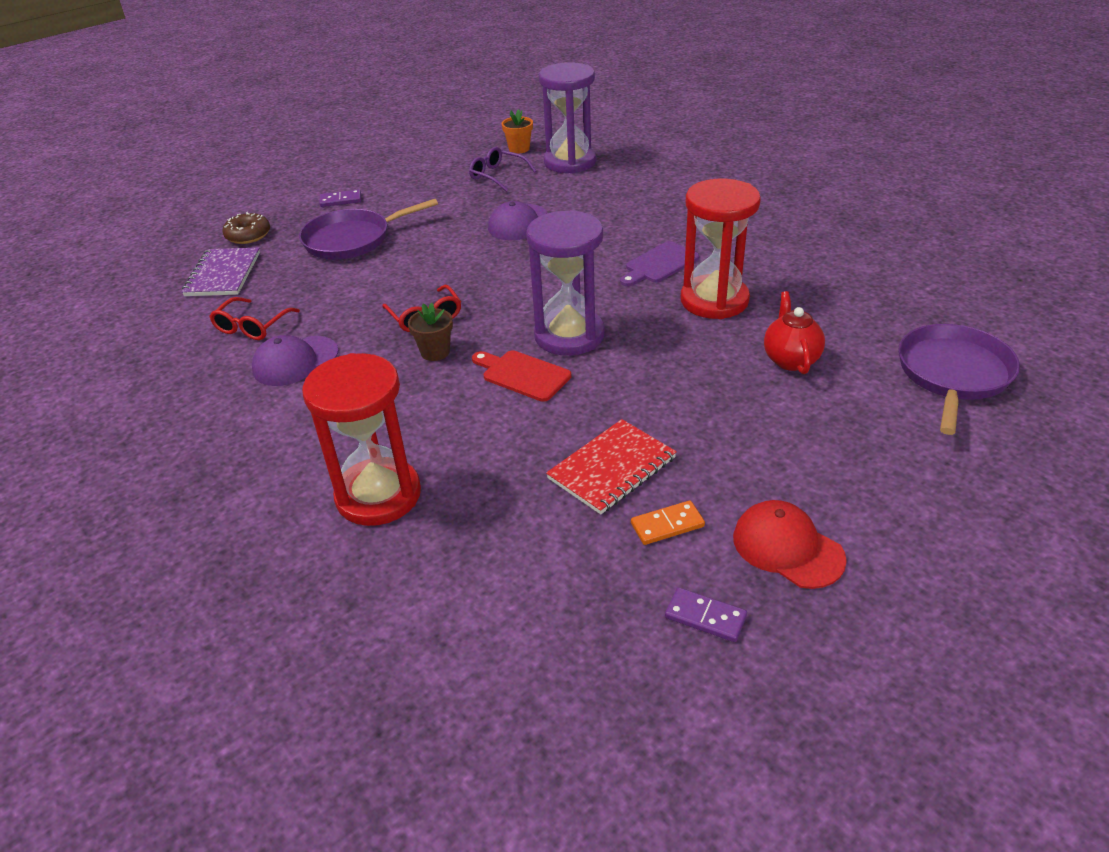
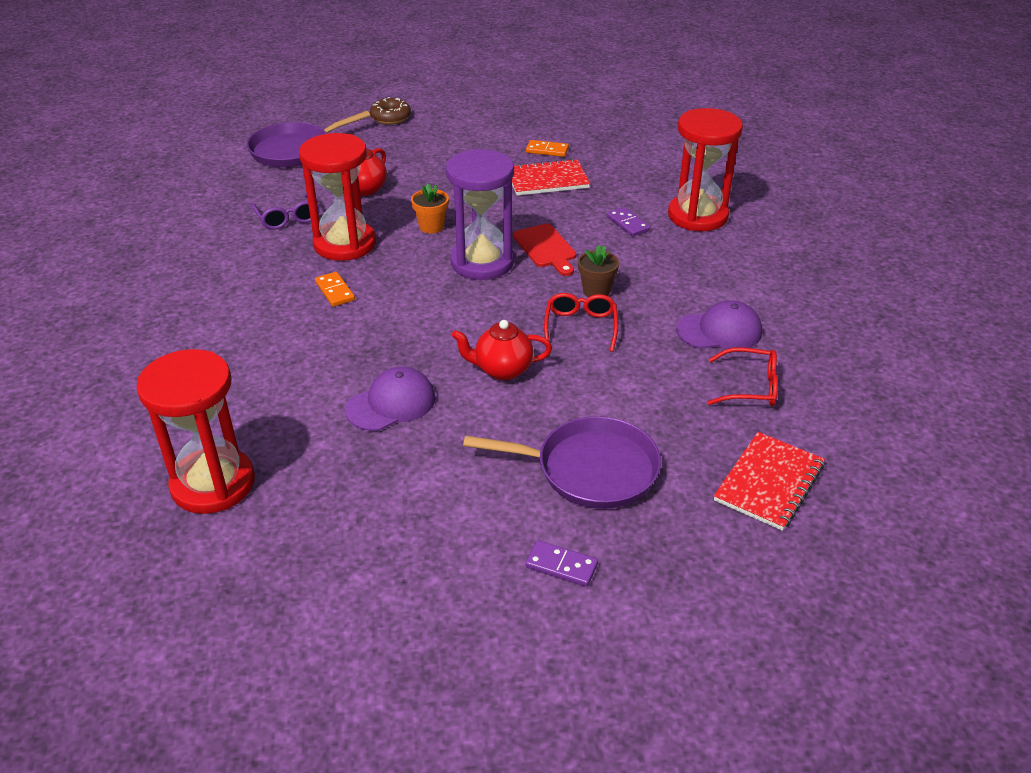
camera: 150 degrees left, 0 degrees up
purple notebook [182,247,260,296] -> red notebook [714,432,825,531]
red glasses [209,297,300,340] -> red glasses turned 45 degrees clockwise [708,347,778,406]
brown donut [222,212,270,244] -> brown donut moved to [370,97,411,124]
purple glasses [469,147,536,192] -> purple glasses moved to [251,193,320,230]
orange flower pot [502,109,533,154] -> orange flower pot moved to [411,183,449,234]
purple hourglass [539,62,596,174] -> red hourglass [136,349,255,514]
purple cutting board [620,241,699,286] -> orange domino [315,272,355,307]
purple domino [665,587,747,642] -> purple domino moved to [607,207,650,236]
red cap [733,500,847,589] -> none
none -> red teapot [452,320,552,380]

